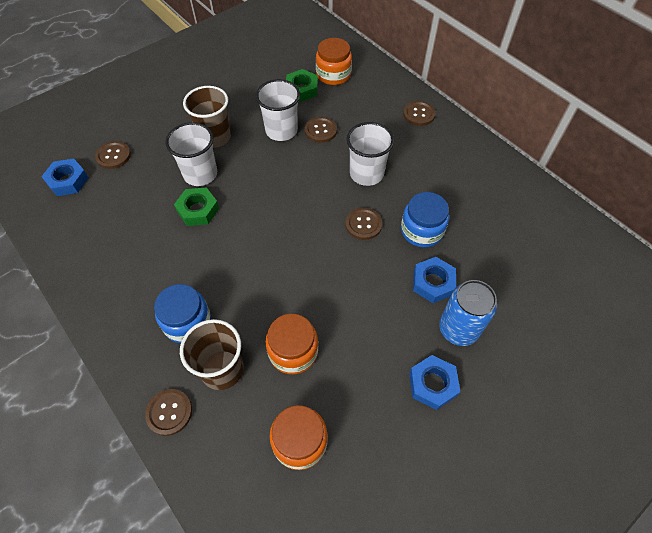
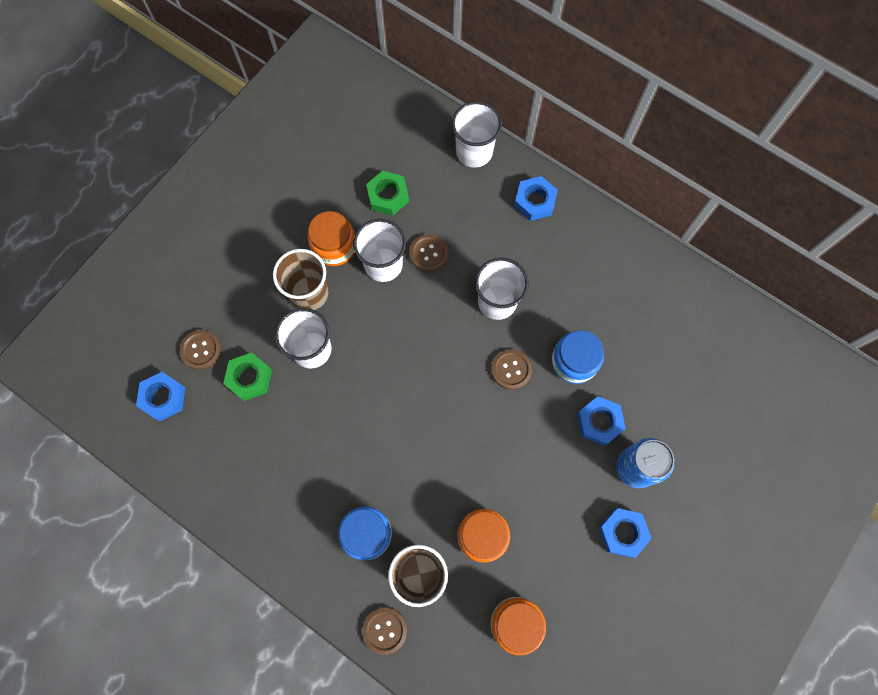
camera: 15 degrees left, 15 degrees up
green nut [174,187,219,226] -> green nut moved to [223,352,272,401]
orange jar [316,38,352,85] -> orange jar moved to [307,211,355,266]
brown button [403,101,436,126] -> blue nut [514,176,558,221]
none -> white cup [452,101,502,168]

